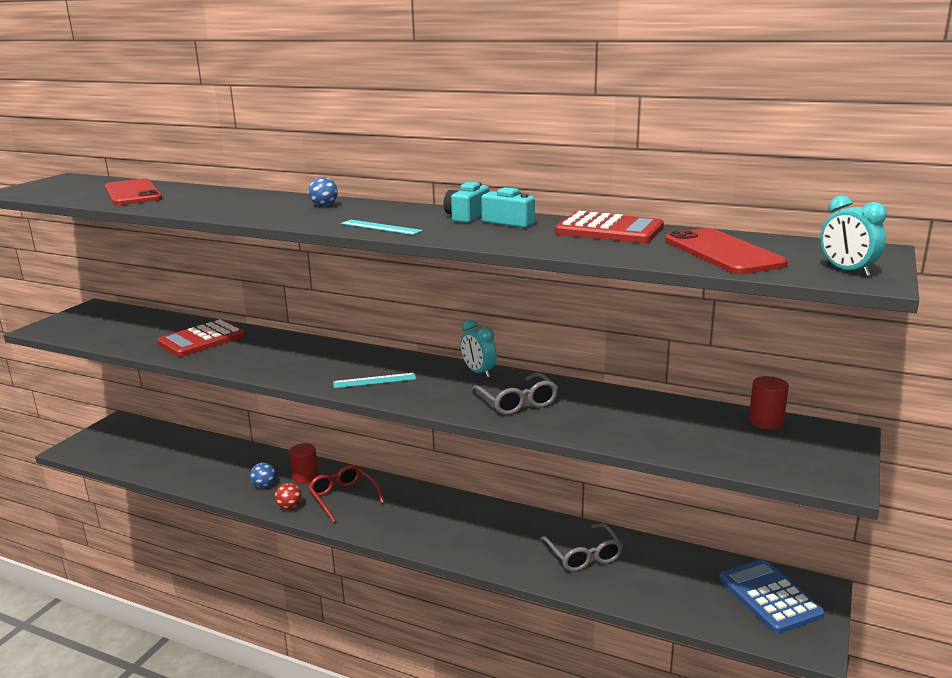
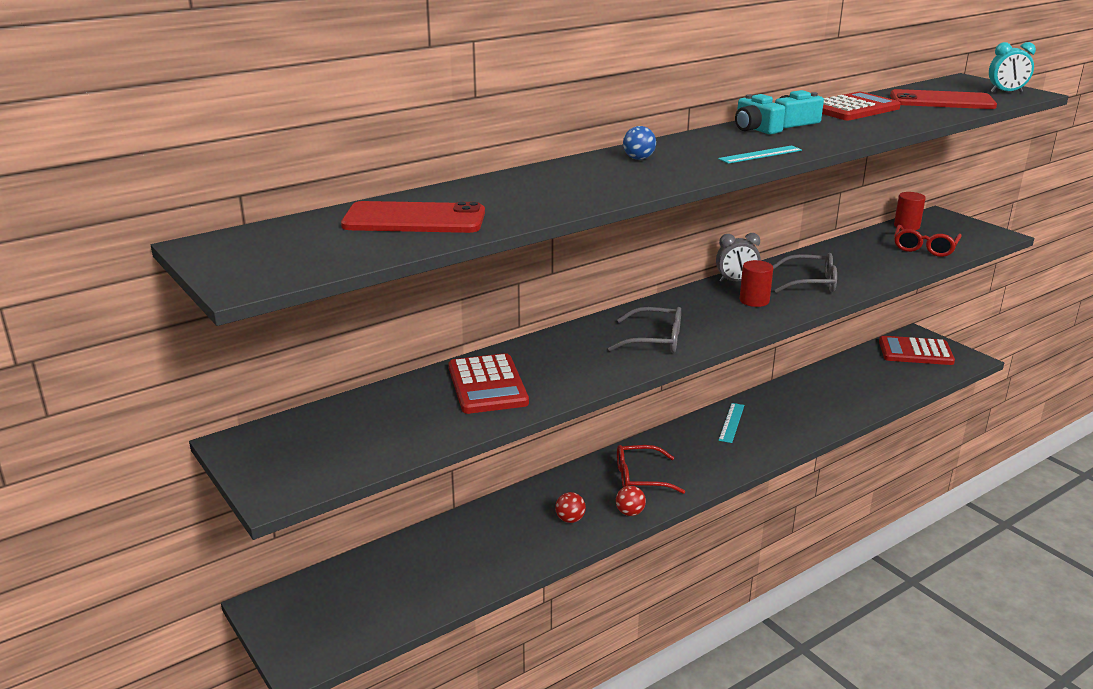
camera: 60 degrees left, 5 degrees up
blue ball [250,463,276,488] -> red ball [555,492,586,523]
red cylinder [289,443,318,484] -> red cylinder moved to [740,260,773,307]
turquoise ruler [333,373,416,388] -> turquoise ruler moved to [719,403,744,443]
turquoise clock [460,320,497,378] -> grey clock [716,233,760,282]
grey glasses [540,523,623,572] -> grey glasses moved to [608,307,681,353]
blue calculator [719,559,825,634] -> red calculator [879,336,955,365]
none -> red glasses [894,225,962,257]

